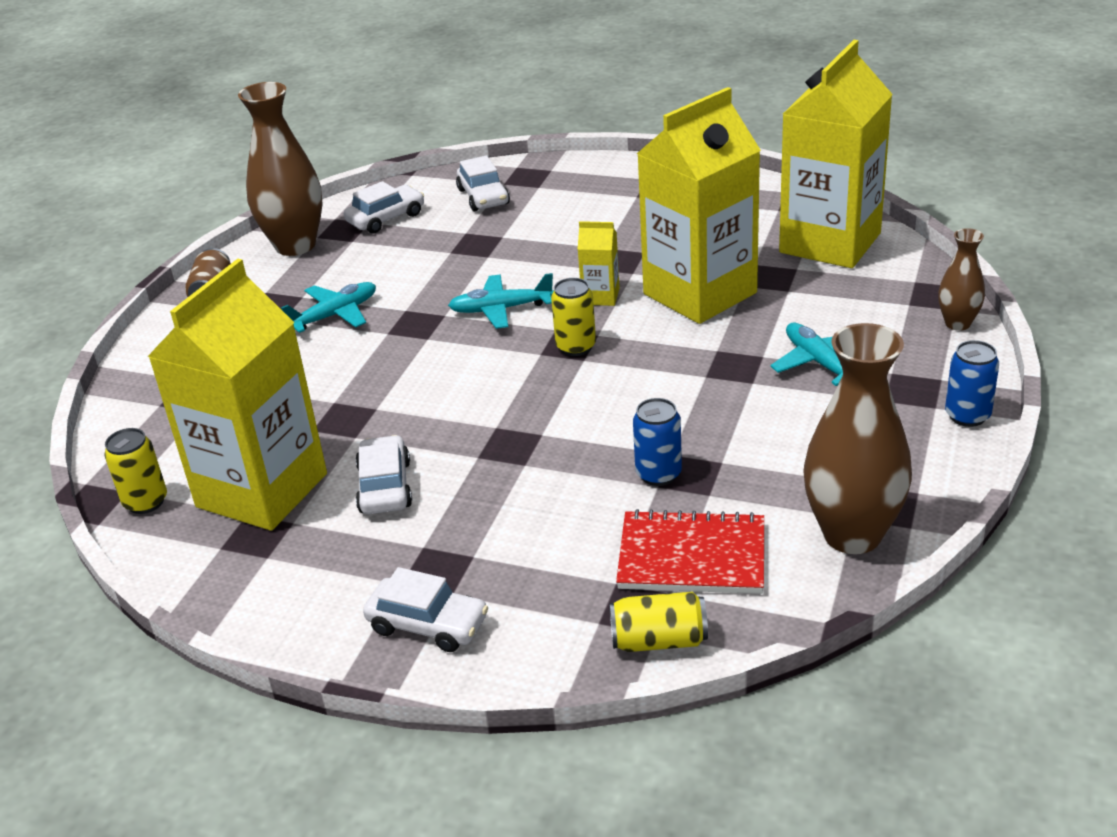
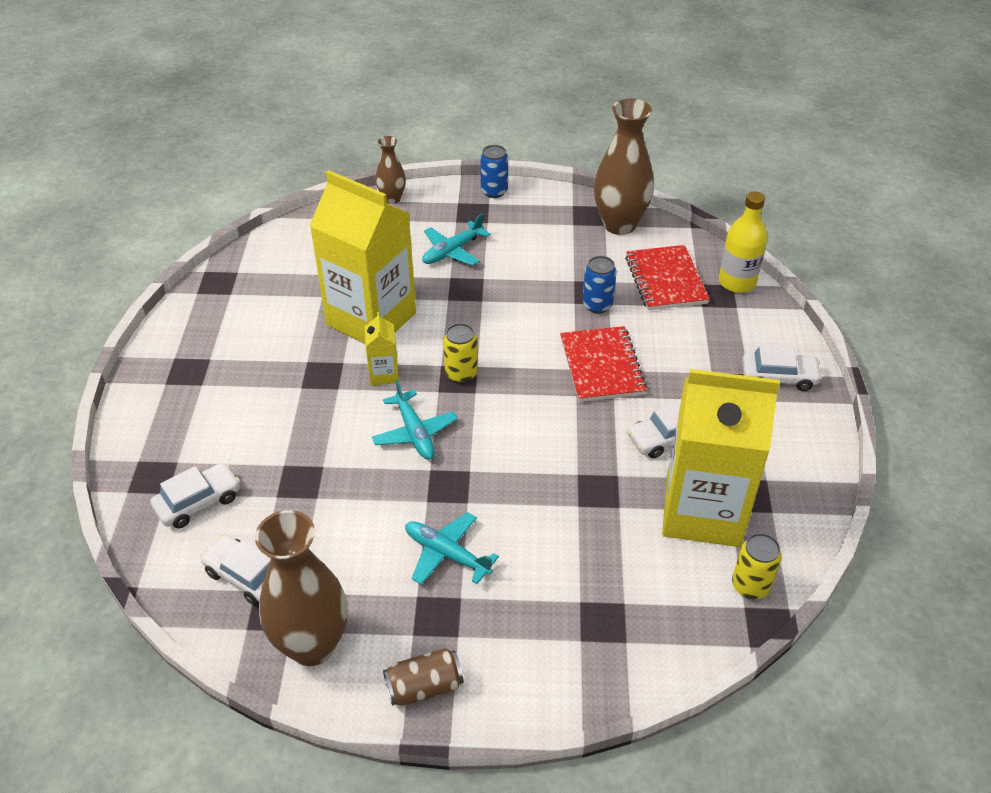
camera: 110 degrees left, 10 degrees up
white car [363,567,488,652] -> white car turned 90 degrees clockwise [742,344,822,391]
yellow can [609,592,708,652] -> yellow bottle [719,191,767,293]
yellow carton [779,40,893,268] -> none
none -> red notebook [560,326,647,402]

